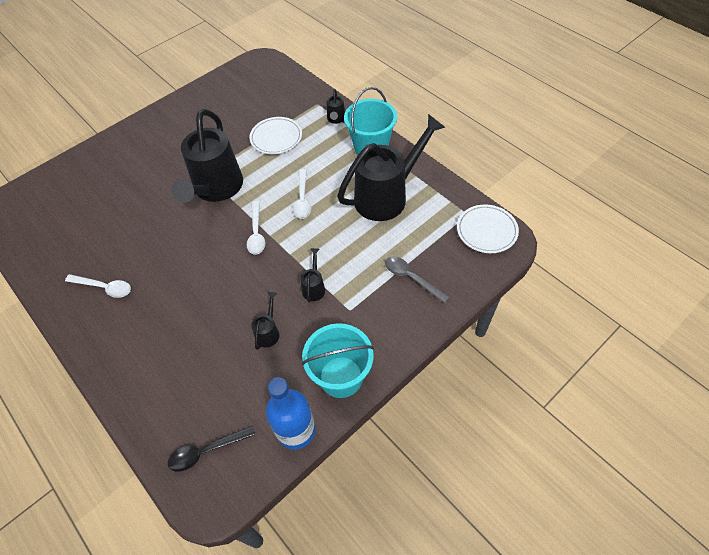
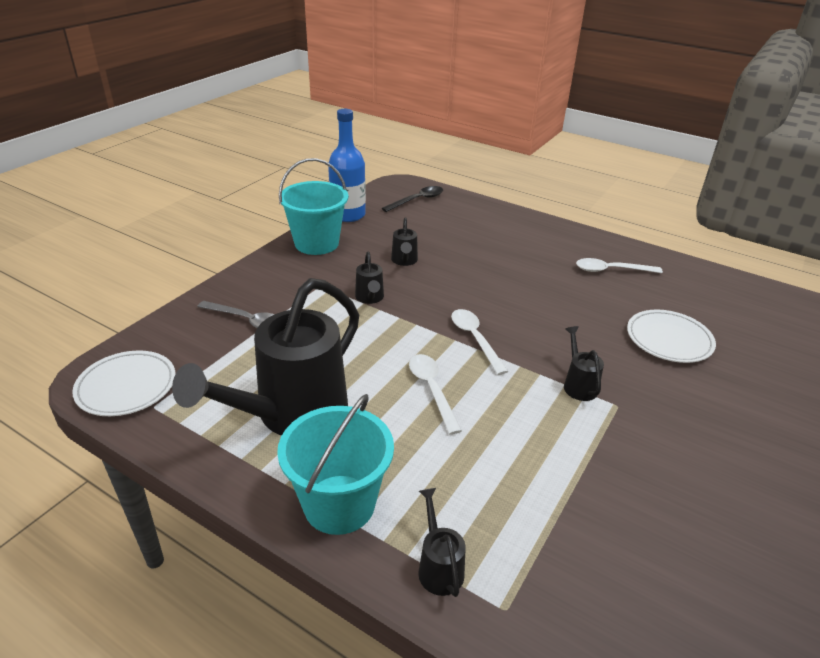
camera: 160 degrees right, 20 degrees down
black watering can [171,109,243,203] -> black watering can [564,326,604,401], size x0.41
white plate [249,117,302,154] -> white plate moved to [627,310,716,363]

